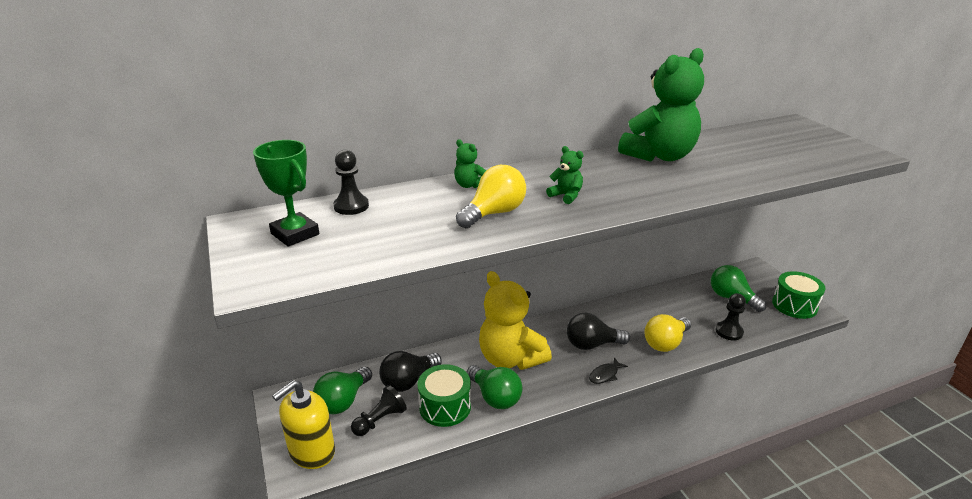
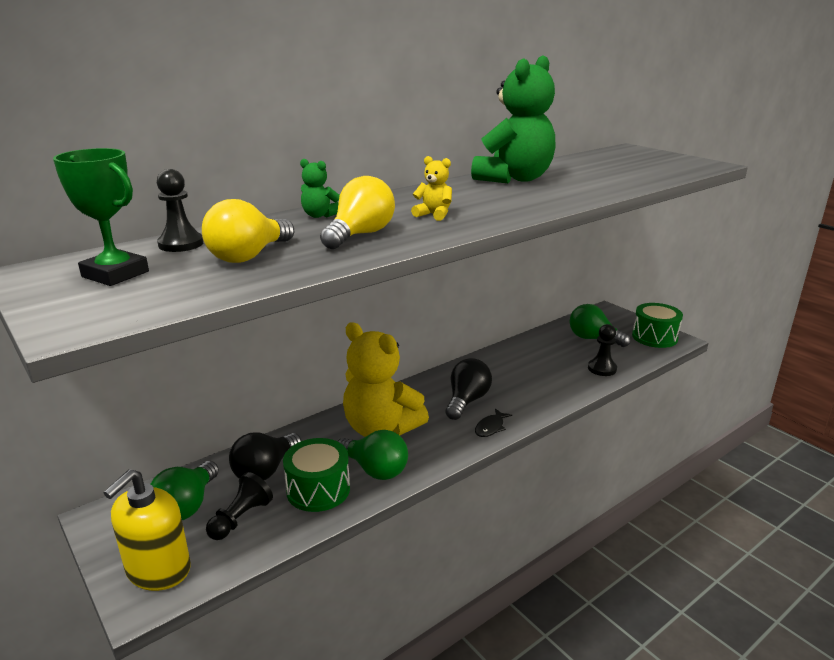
camera: 15 degrees left, 5 degrees down
green teddy bear [546,146,584,204] -> yellow teddy bear [411,156,452,221]
black light bulb [567,312,630,350] -> black light bulb turned 135 degrees clockwise [445,358,492,420]
yellow light bulb [644,314,691,352] -> yellow light bulb moved to [202,199,294,263]

